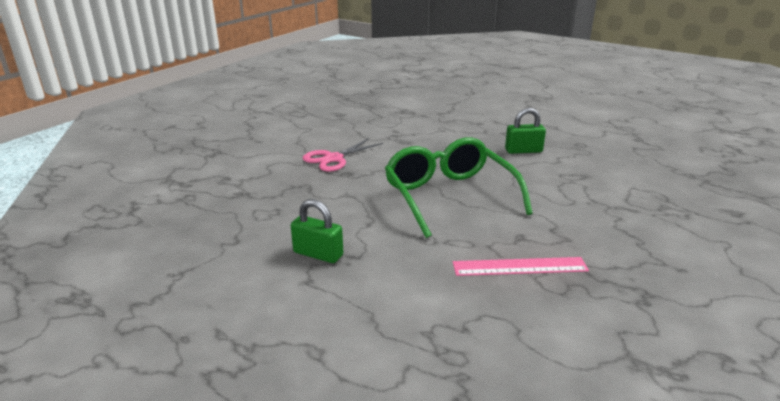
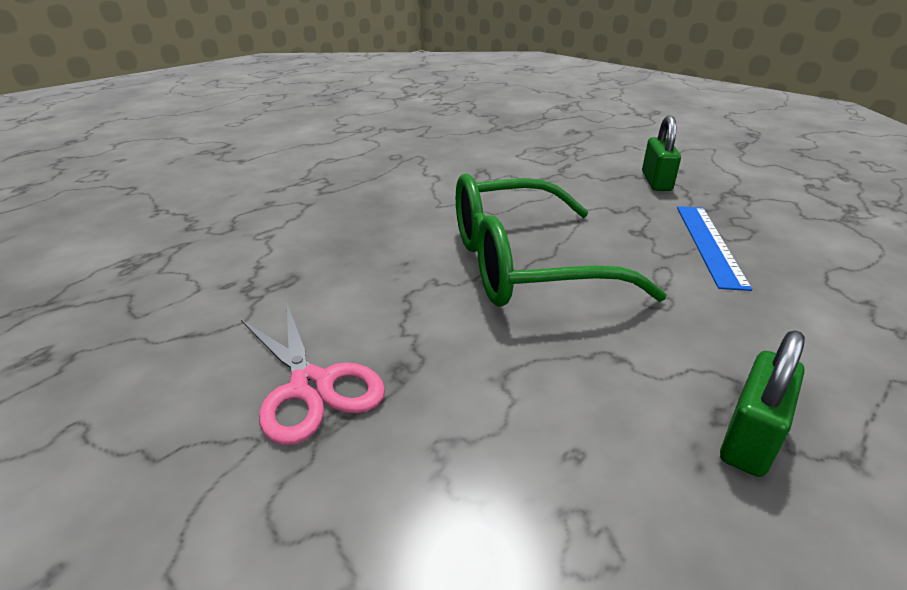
camera: 80 degrees left, 5 degrees up
pink ruler [453,257,589,276] -> blue ruler [677,206,752,291]
green padlock [505,108,546,154] -> green padlock moved to [642,116,681,191]

